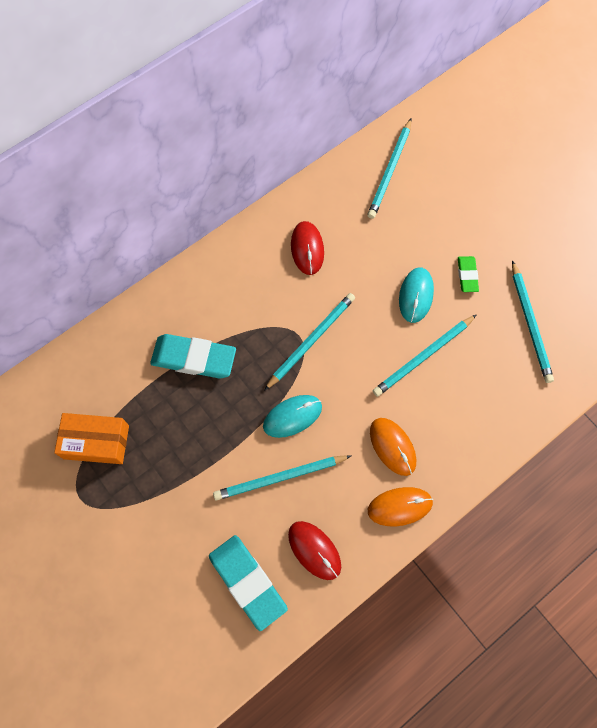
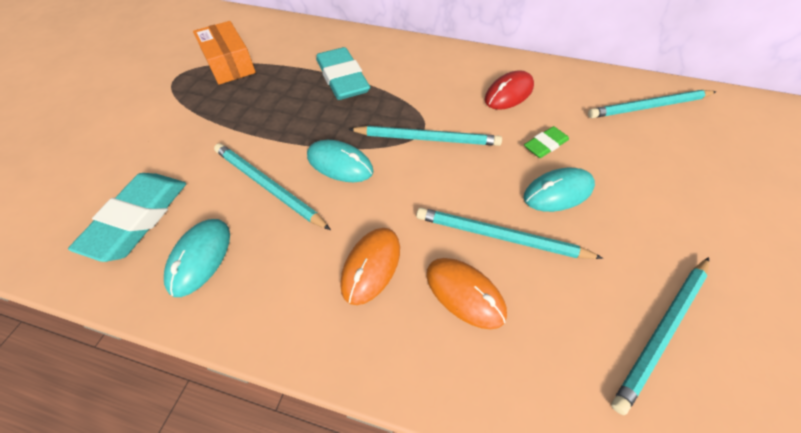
camera: 55 degrees right, 15 degrees down
red mouse [288,521,341,580] -> turquoise mouse [164,219,230,297]
orange mouse [368,487,433,526] -> orange mouse moved to [426,258,507,329]
green eraser [458,256,479,292] -> green eraser moved to [524,126,569,158]

